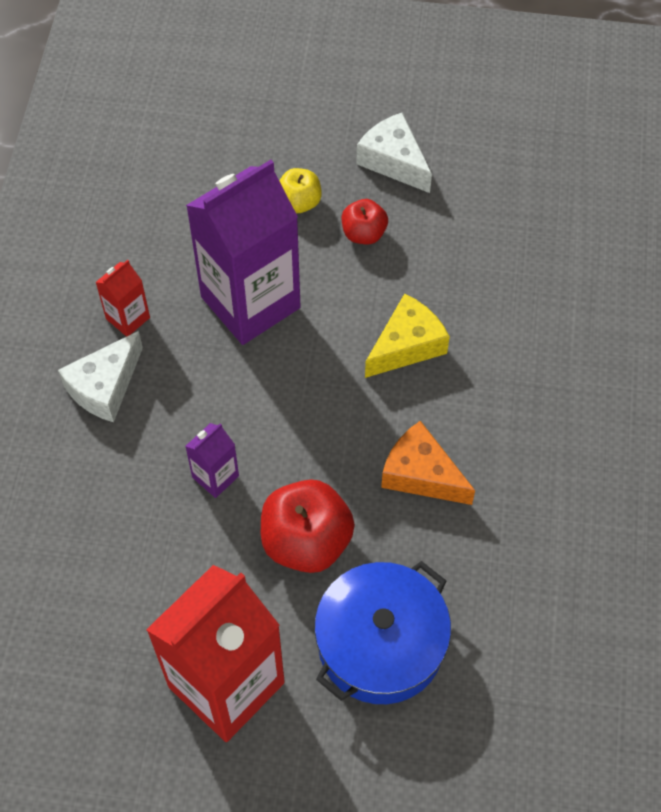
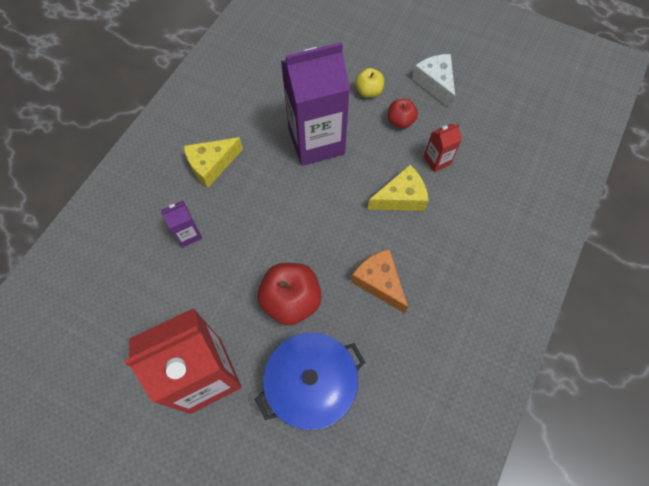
camera: 20 degrees right, 5 degrees up
white cheese [58,331,143,422] -> yellow cheese [184,137,243,188]
red carton [95,260,150,337] -> red carton moved to [424,123,462,172]
purple carton [185,423,239,498] -> purple carton moved to [161,201,202,248]

